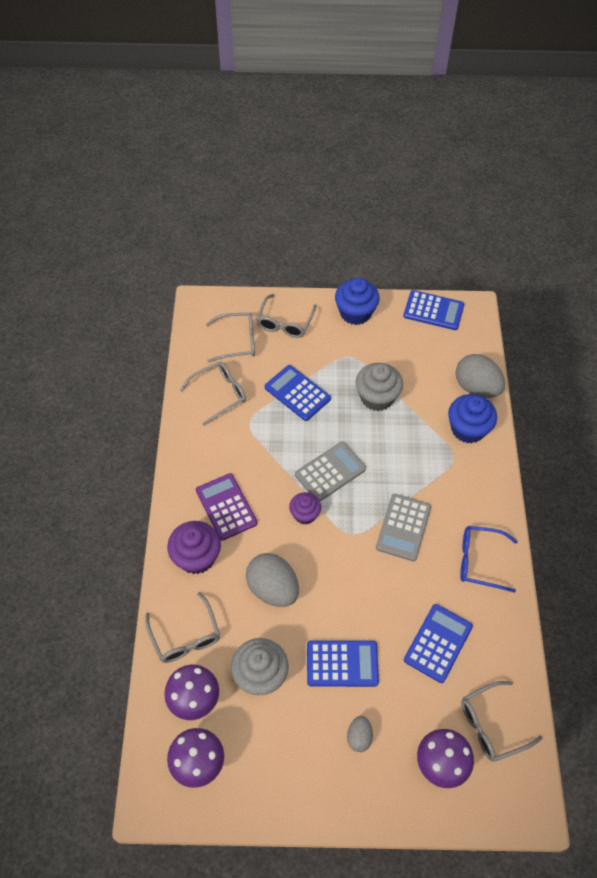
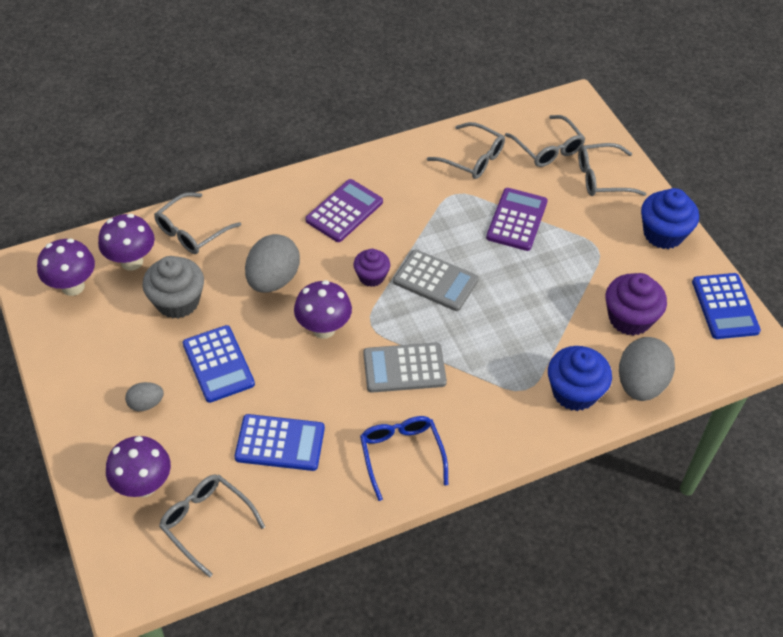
camera: 65 degrees right, 5 degrees down
purple cupcake [167,521,221,574] -> purple cupcake moved to [606,273,667,336]
blue calculator [265,365,331,421] -> purple calculator [486,188,548,251]
grey cupcake [356,363,403,411] -> none
none -> purple mushroom [294,280,352,339]

